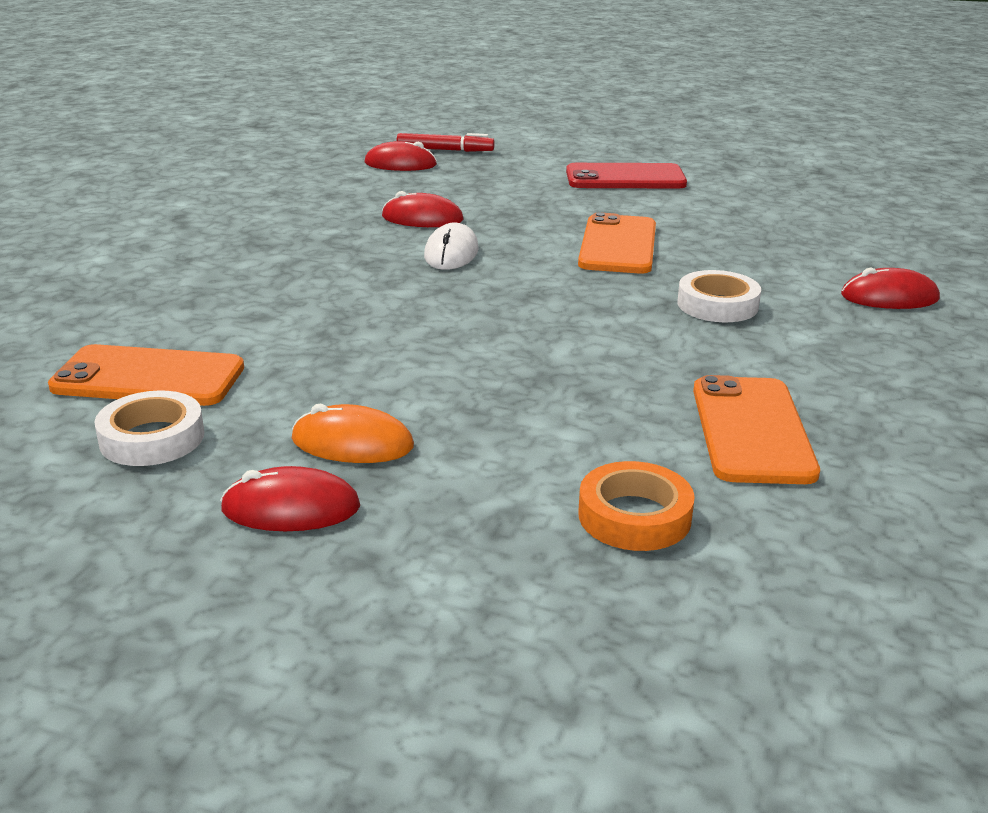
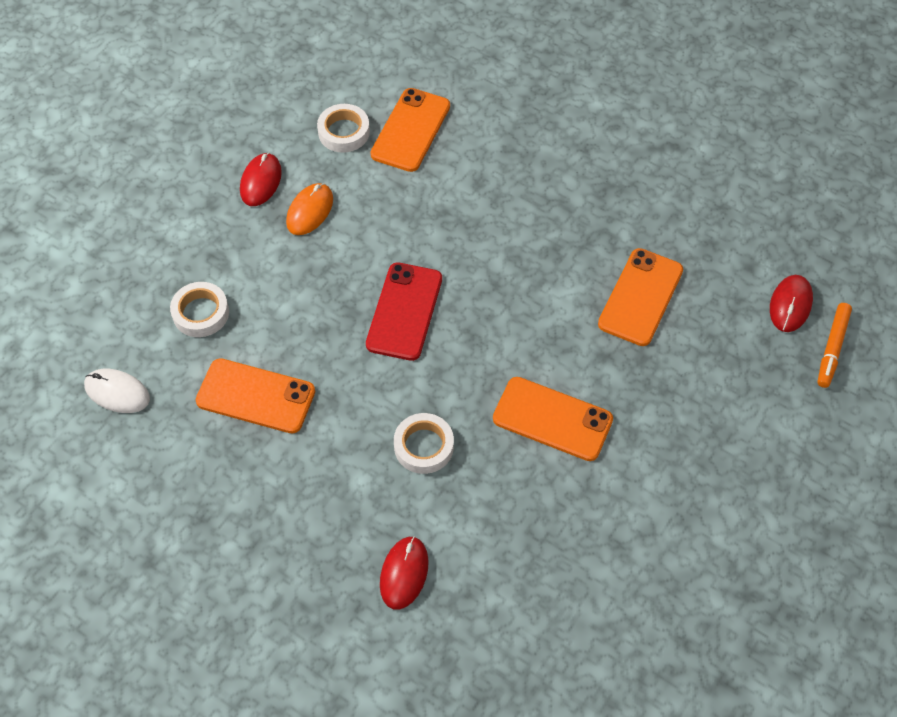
camera: 105 degrees right, 30 degrees up
red mouse [382,191,463,227] -> orange phone [598,248,683,346]
red marker [397,133,495,152] -> orange marker [817,303,852,388]
white mouse [424,223,479,270] -> white mouse moved to [84,369,150,413]
red phone [566,163,687,188] -> red phone moved to [366,262,442,361]
orange tape [578,461,695,551] -> white tape [170,282,229,337]

